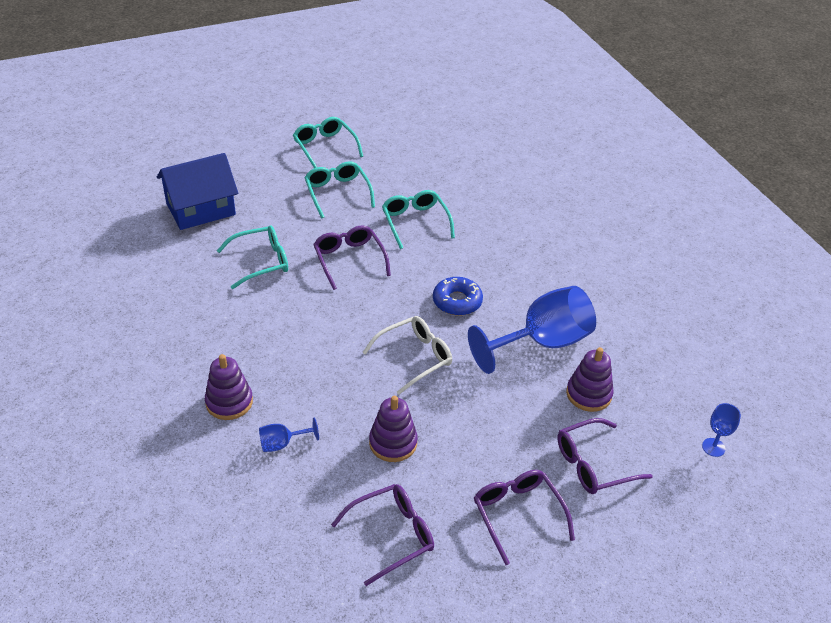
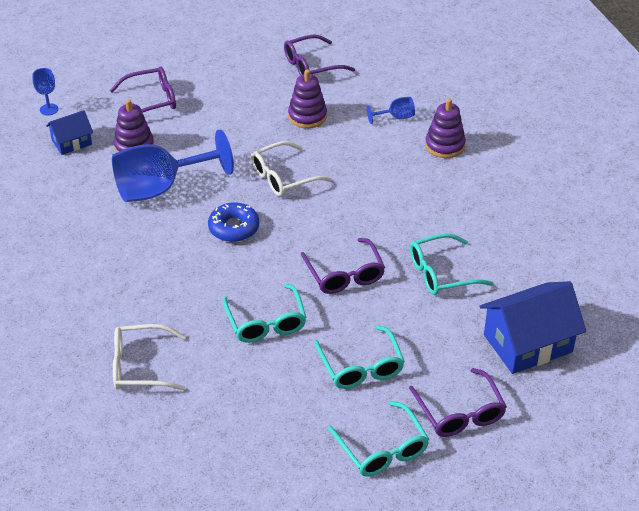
camera: 175 degrees left, 0 degrees up
purple glasses [474,470,575,565] -> purple glasses moved to [409,368,507,437]
none -> blue house [46,110,93,155]
none -> white glasses [113,324,185,390]

